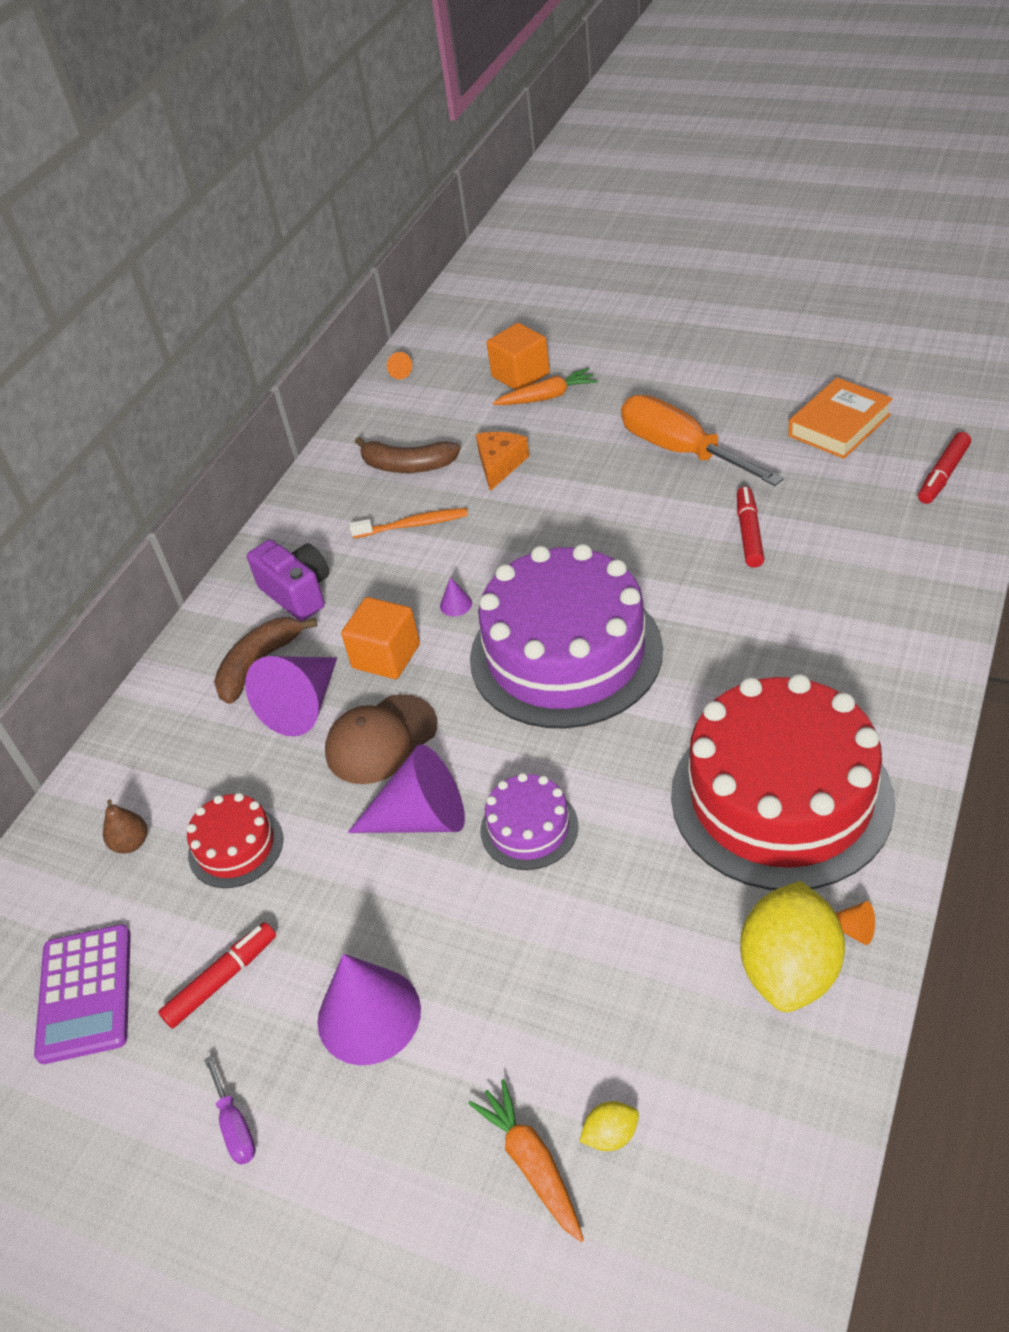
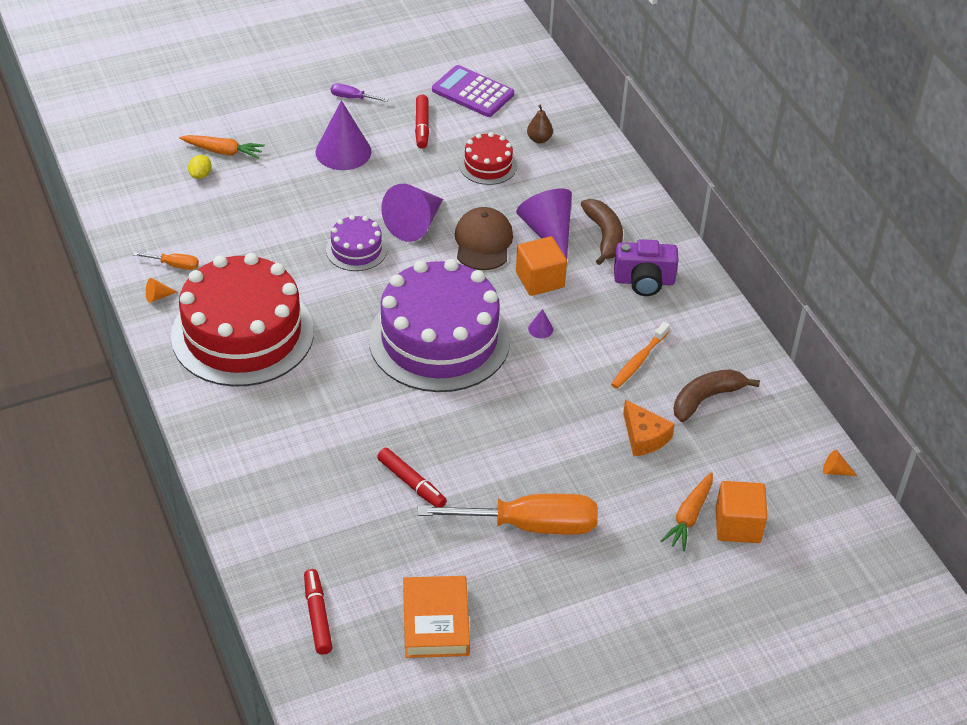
camera: 125 degrees right, 0 degrees up
yellow lemon [740,881,845,1012] -> orange screwdriver [133,252,199,270]

